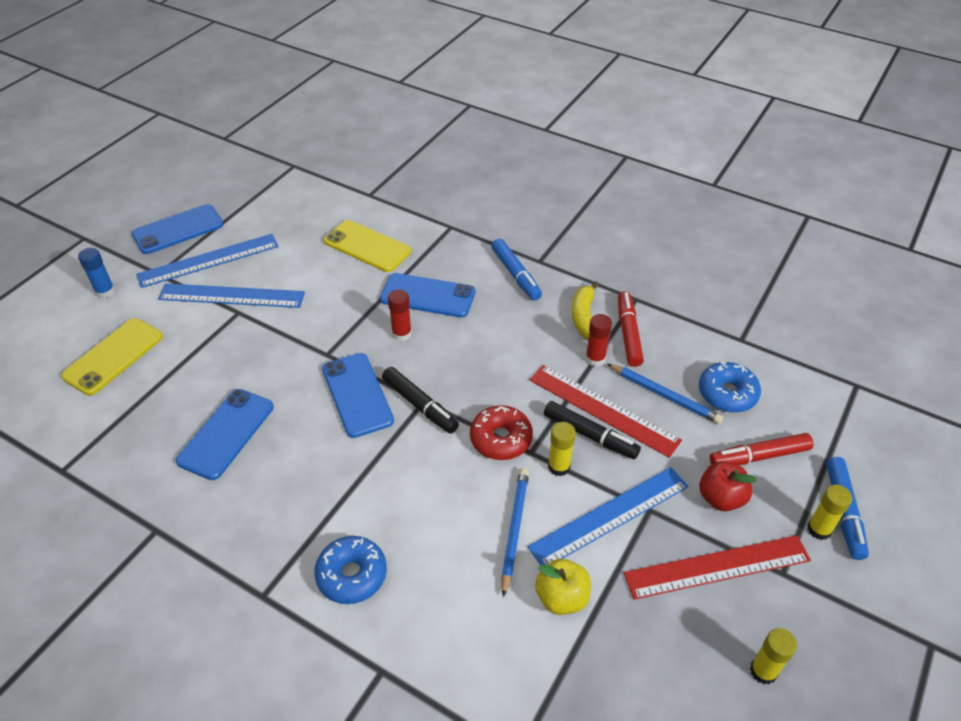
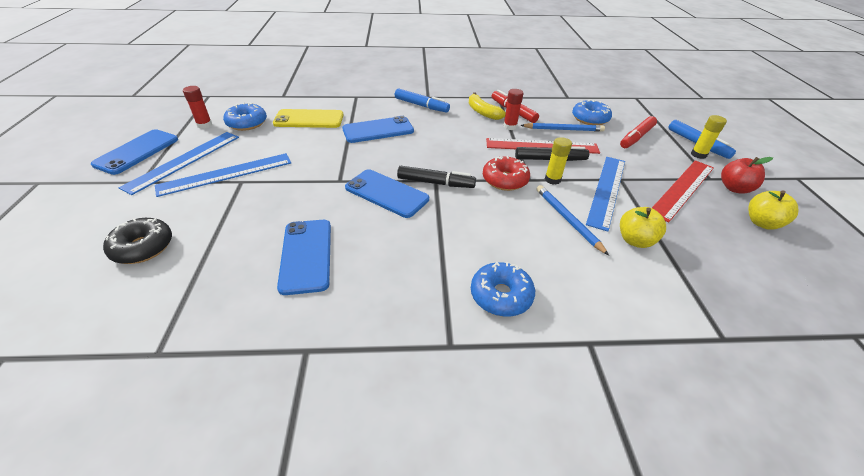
camera: 35 degrees left, 5 degrees down
yellow phone [61,318,163,396] -> black donut [103,218,172,264]
blue glue stick [78,248,115,298] -> none
red glue stick [388,289,412,341] -> red glue stick moved to [183,86,212,129]
red apple [699,461,757,511] -> red apple moved to [721,157,773,194]
yellow glue stick [750,628,797,684] -> yellow apple [748,191,798,230]
none -> blue donut [223,102,267,131]

